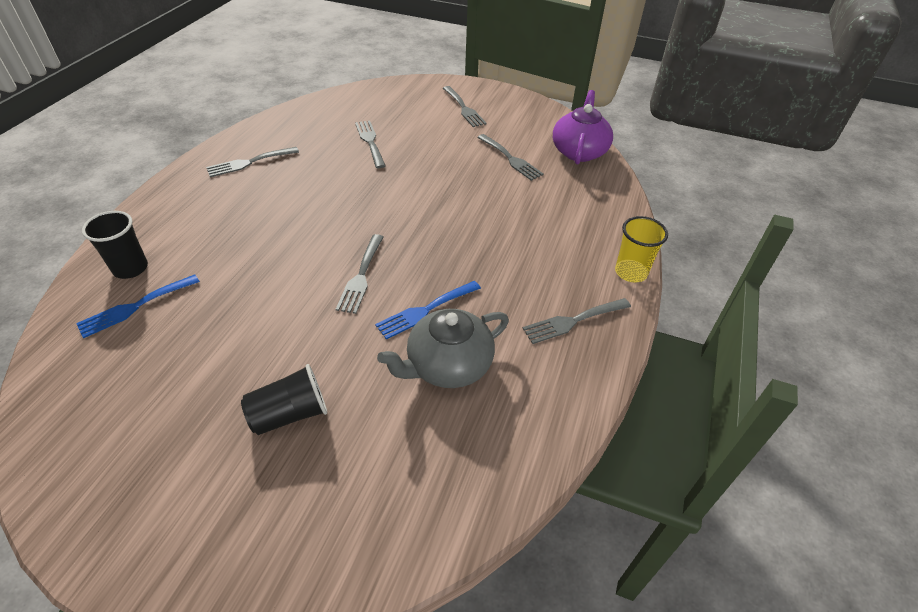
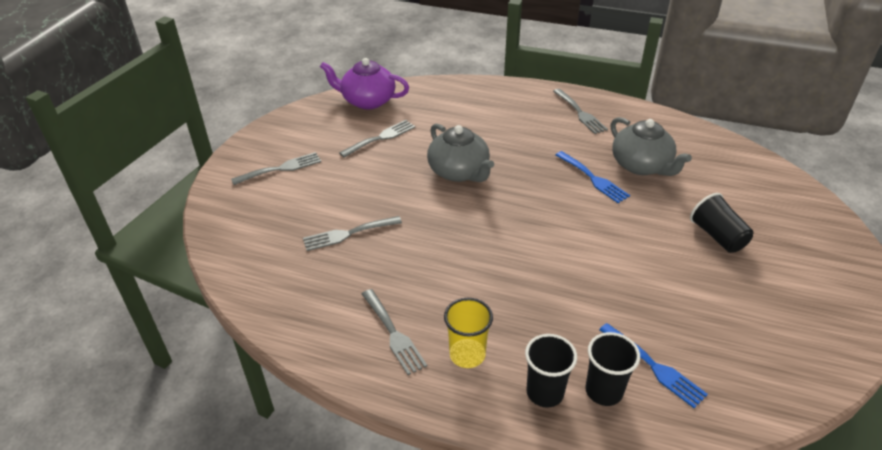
camera: 90 degrees left, 5 degrees down
grey fork [336,234,384,314] -> none
yellow cup [615,216,668,282] -> yellow cup moved to [444,298,493,368]
none -> grey teapot [427,124,494,182]
none -> black cup [525,334,577,408]

